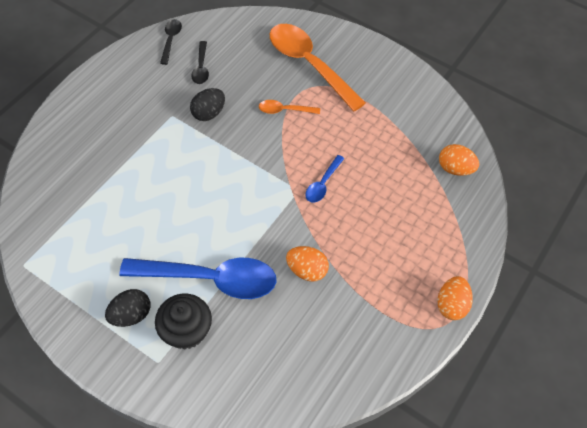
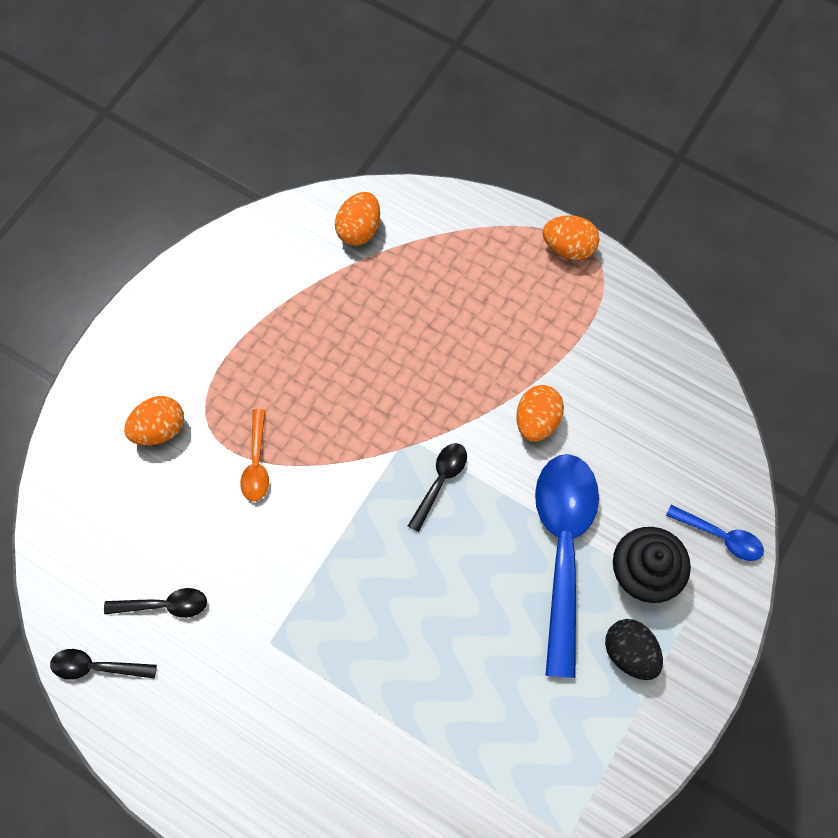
camera: 90 degrees left, 10 degrees up
black egg [190,88,225,121] -> none
orange spoon [270,24,366,111] -> orange egg [124,396,184,445]
blue spoon [305,155,344,203] -> blue spoon moved to [666,505,764,561]
none -> black spoon [408,443,467,532]

